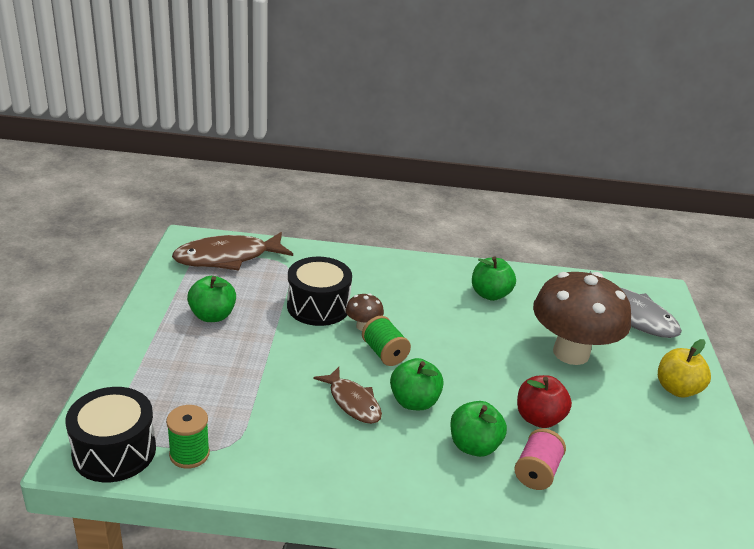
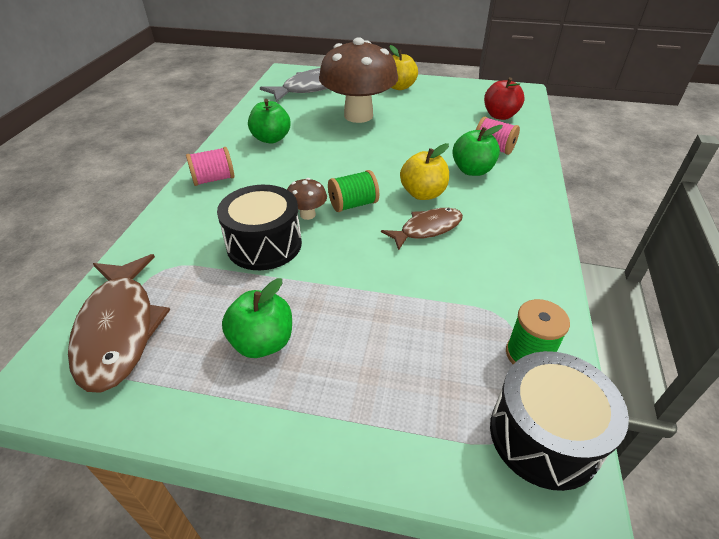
camera: 80 degrees left, 10 degrees up
green apple [390,358,444,410] -> yellow apple [400,143,449,200]
red apple [517,375,572,428] -> red apple moved to [484,77,525,120]
none -> pink spool [186,147,234,186]

